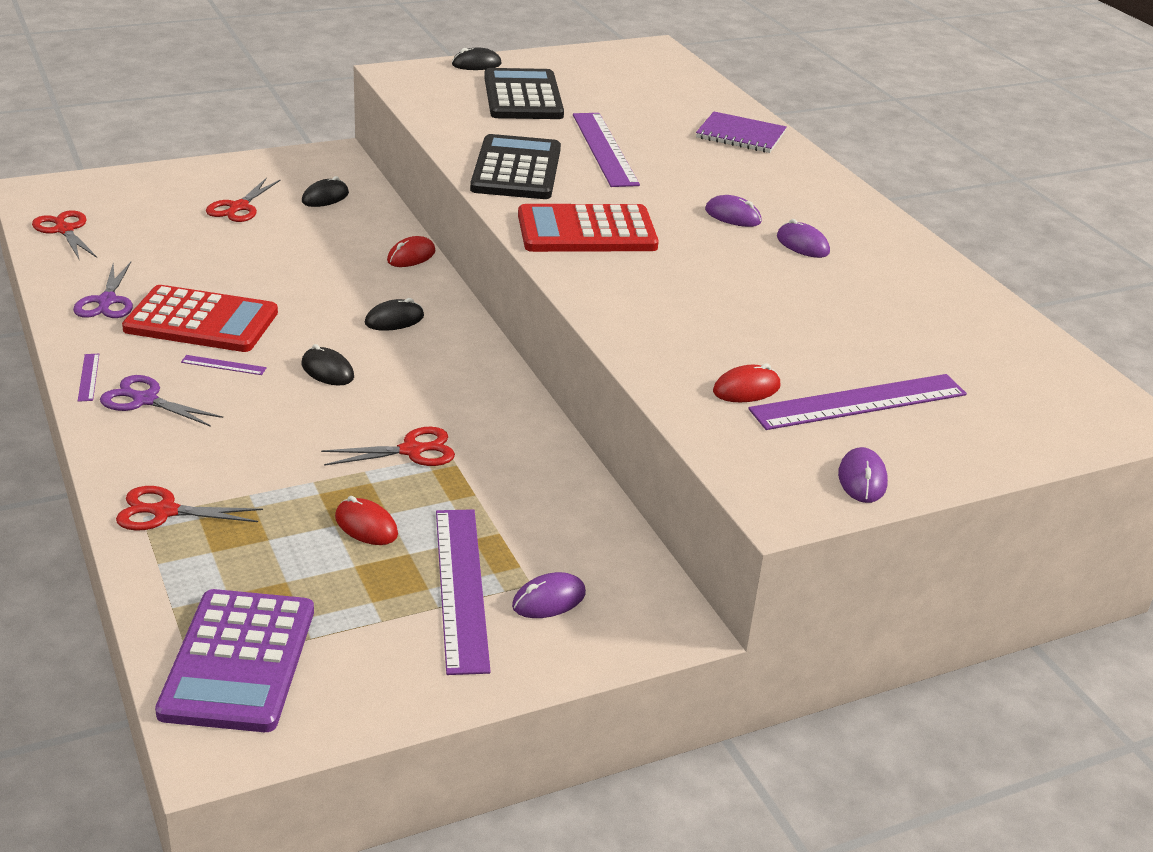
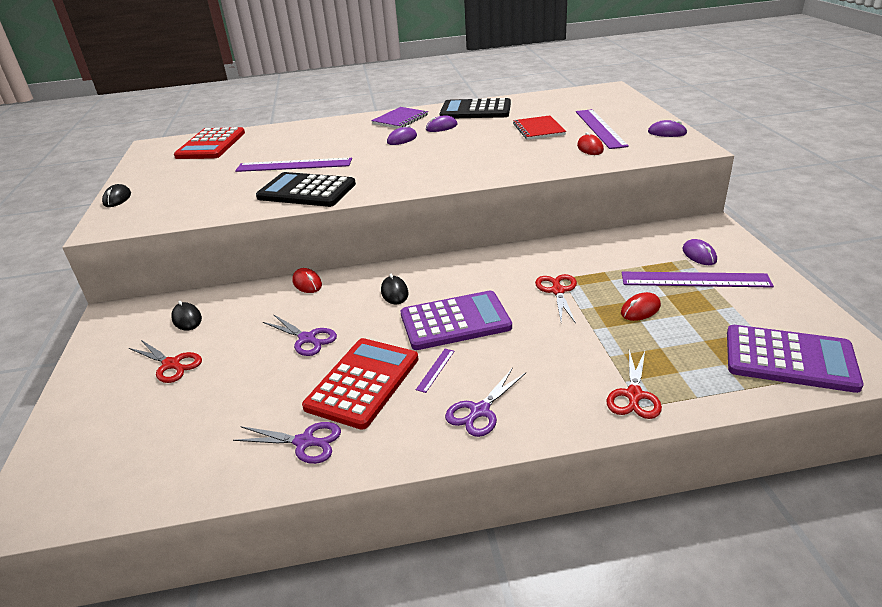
camera: 70 degrees left, 0 degrees up
red scissors [32,210,97,259] -> none
purple ruler [78,354,99,402] -> none
black mouse [302,344,354,386] -> purple calculator [401,291,512,350]
black calculator [484,68,564,119] -> black calculator moved to [439,98,511,118]
red calculator [518,204,659,252] -> red calculator moved to [174,127,245,159]
purple notebook [696,112,787,153] -> purple notebook moved to [371,107,428,129]
none -> purple scissors [263,314,337,356]
none -> red notebook [513,115,566,140]

